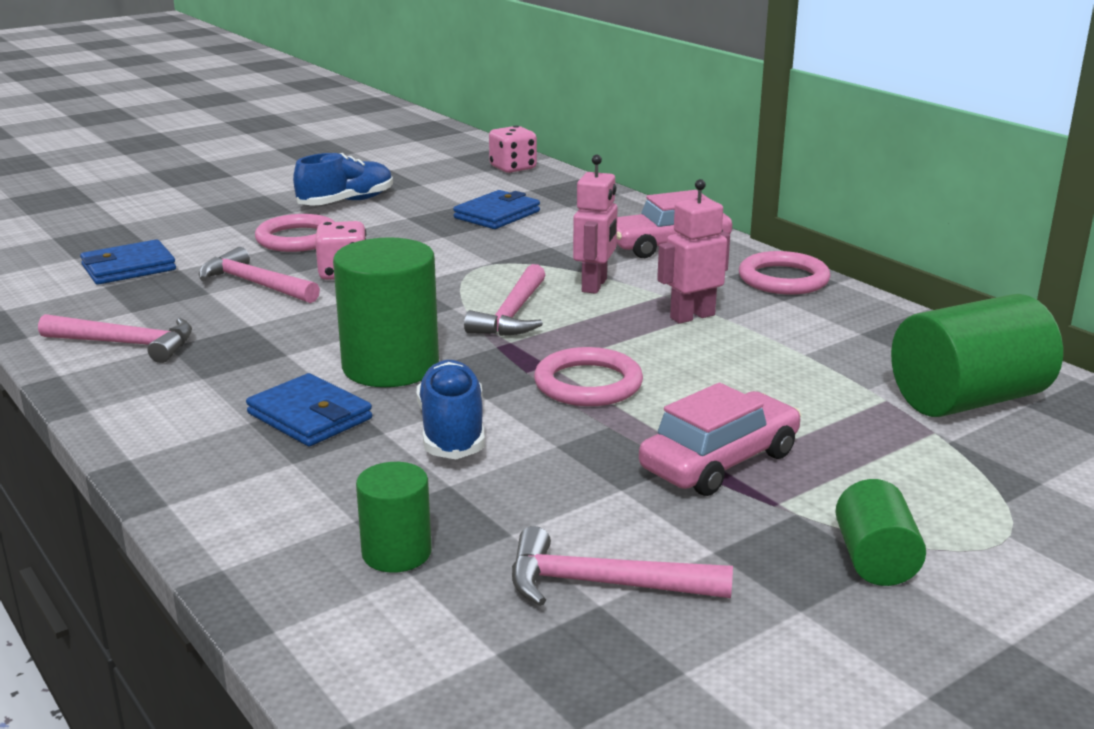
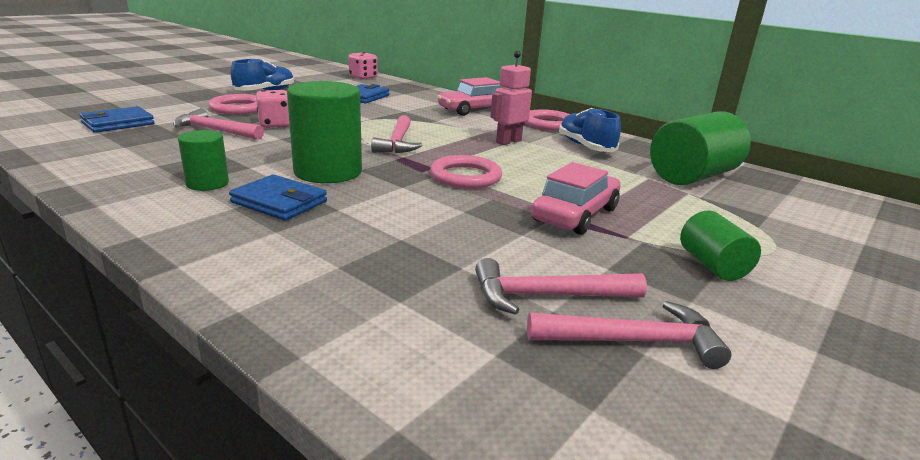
camera: 15 degrees left, 0 degrees up
pink hammer [38,314,192,363] -> pink hammer moved to [527,301,731,369]
green cylinder [356,462,432,573] -> green cylinder moved to [178,130,229,191]
blue shoe [417,360,485,459] -> blue shoe moved to [559,108,621,152]
pink robot [573,155,618,294] -> none

